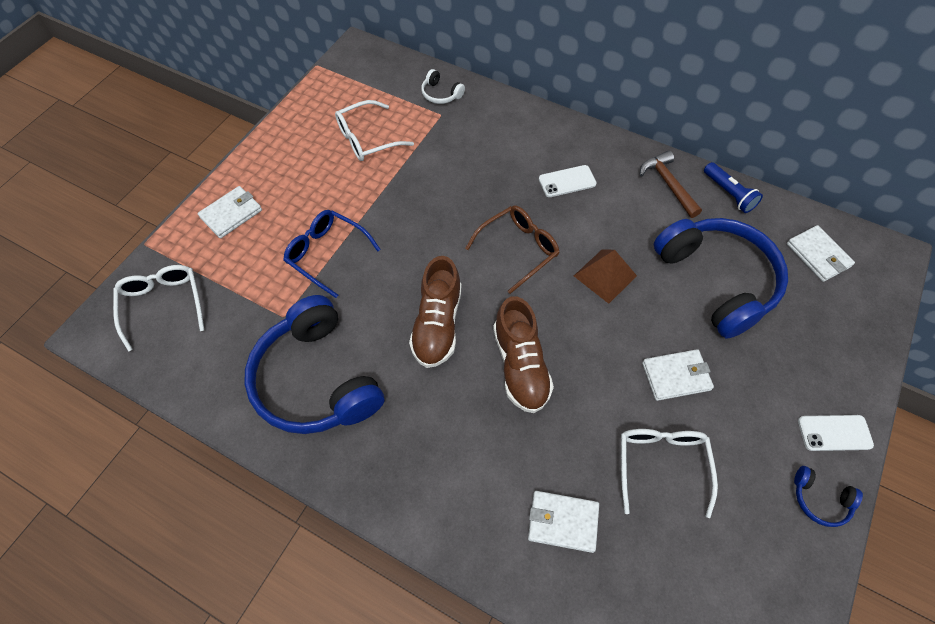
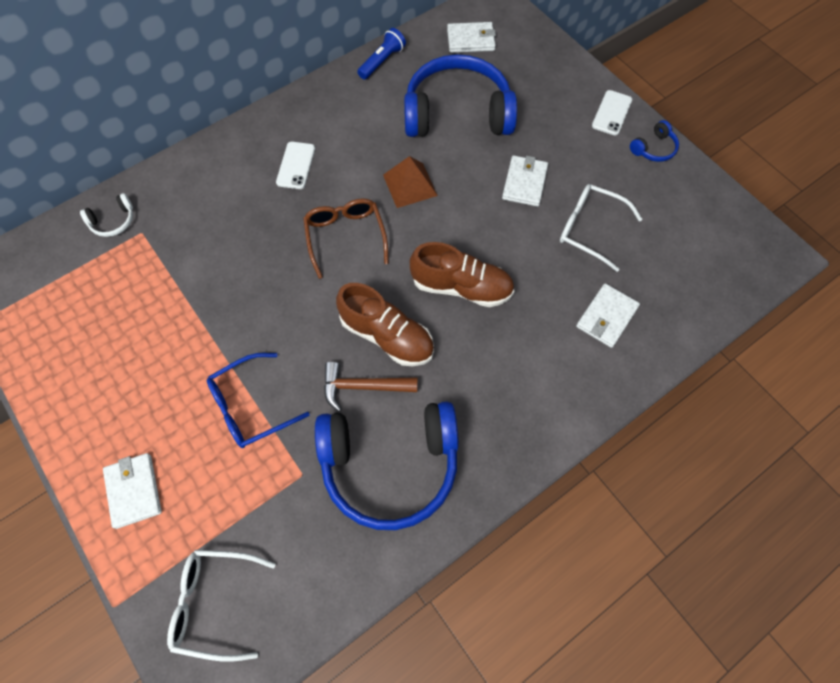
camera: 65 degrees left, 5 degrees up
white glasses [335,100,414,161] -> none
brown hammer [640,151,702,218] -> brown hammer moved to [324,362,418,412]
blue flashlight [704,162,763,213] -> blue flashlight turned 45 degrees counterclockwise [357,28,406,79]

